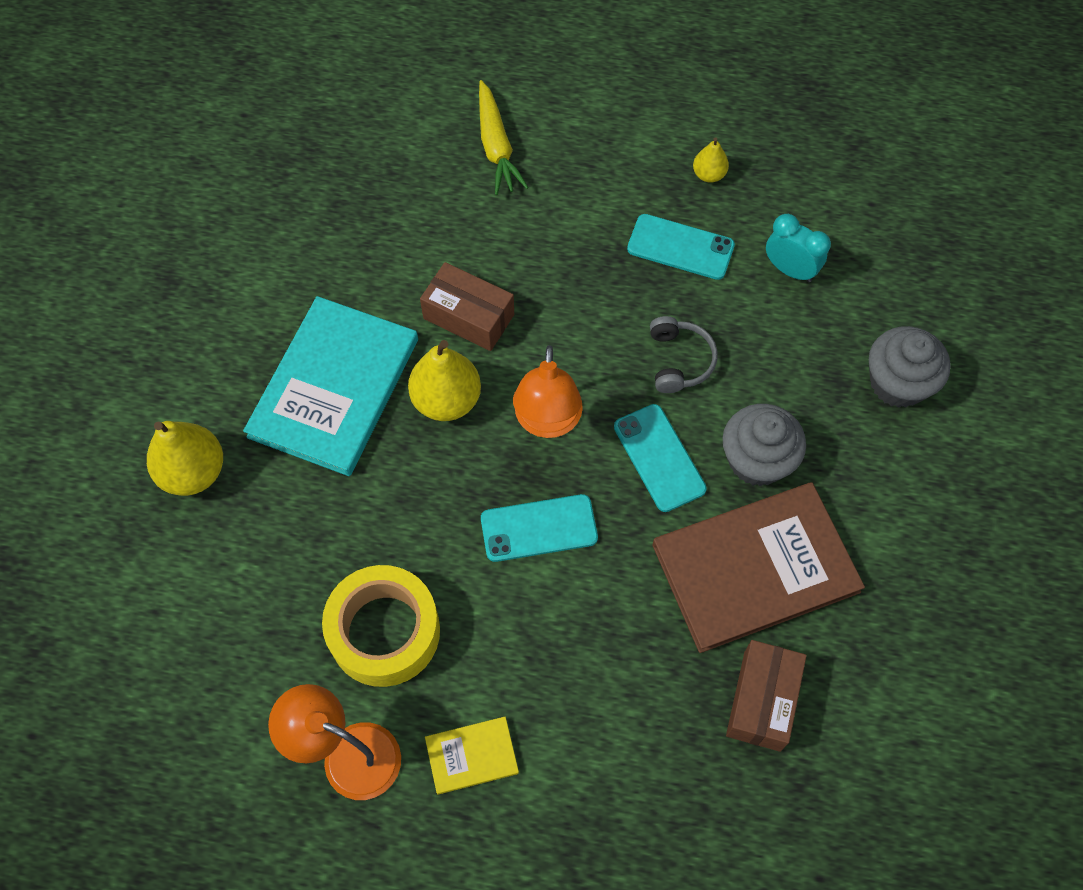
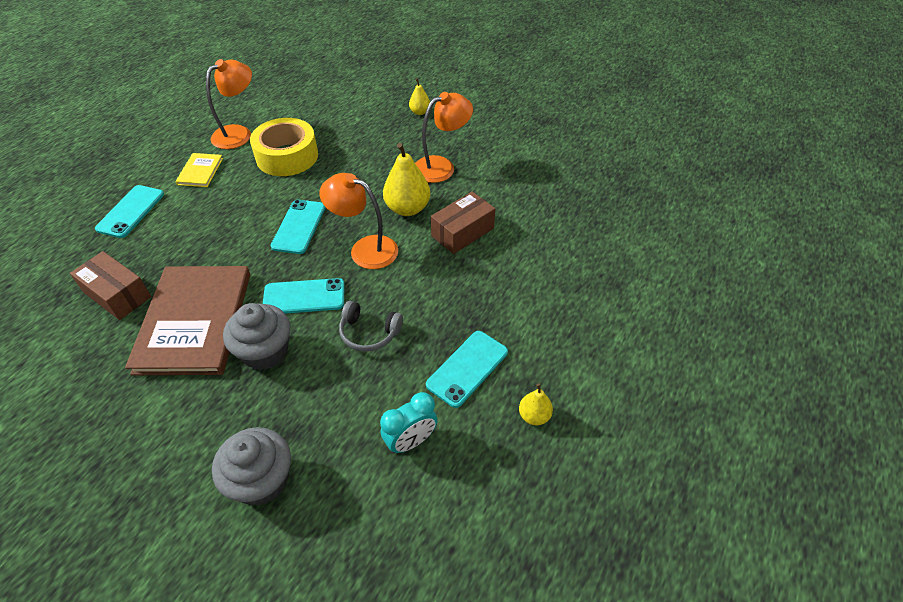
camera: 110 degrees right, 15 degrees down
yellow pear [147,421,223,496] -> yellow pear [409,78,430,115], size x0.54
turquoise book [243,296,418,476] -> orange lamp [415,92,473,183]
yellow carrot [479,80,529,195] -> none
none -> turquoise phone [95,185,164,238]

